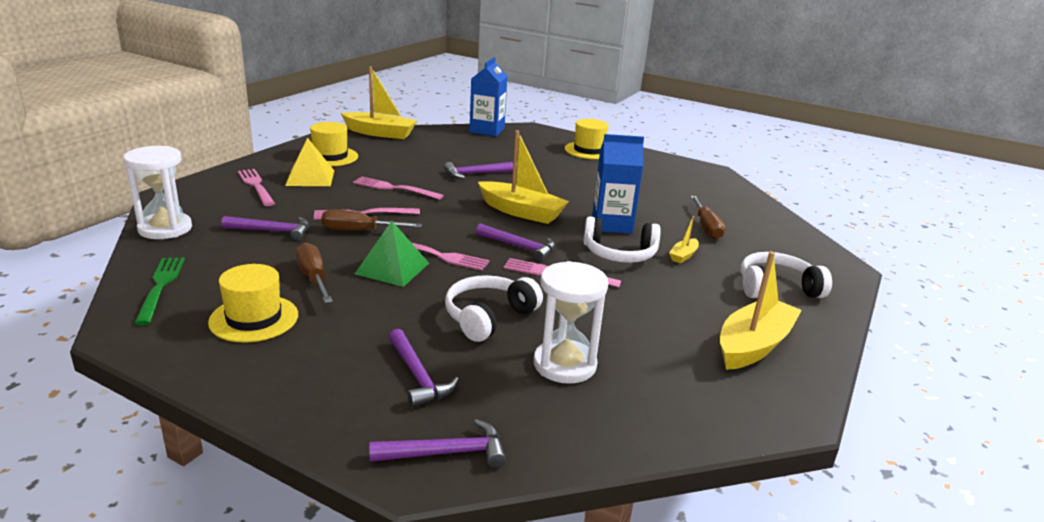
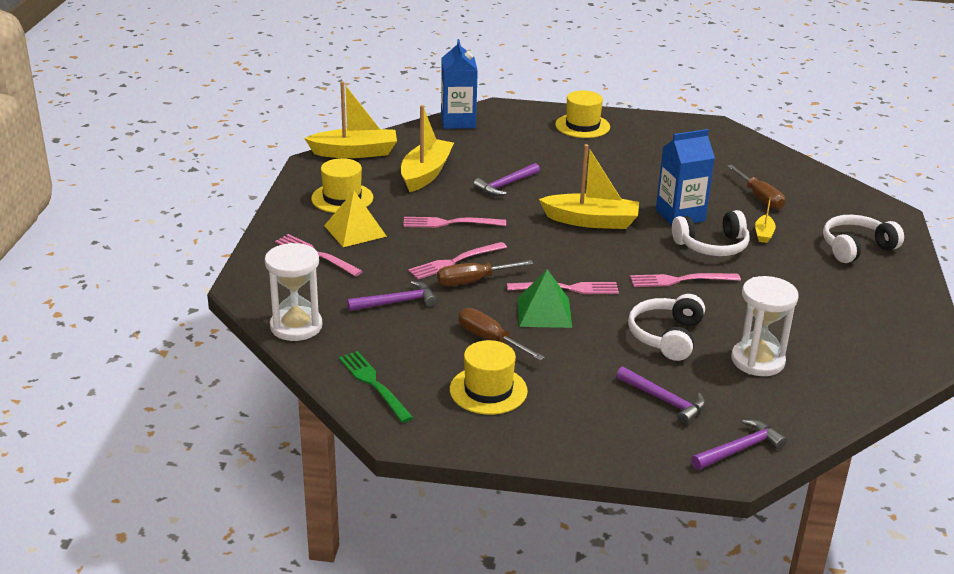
camera: 20 degrees left, 5 degrees up
purple hammer [476,223,555,262] -> none
yellow boat [720,251,802,370] -> yellow boat moved to [401,105,454,192]

